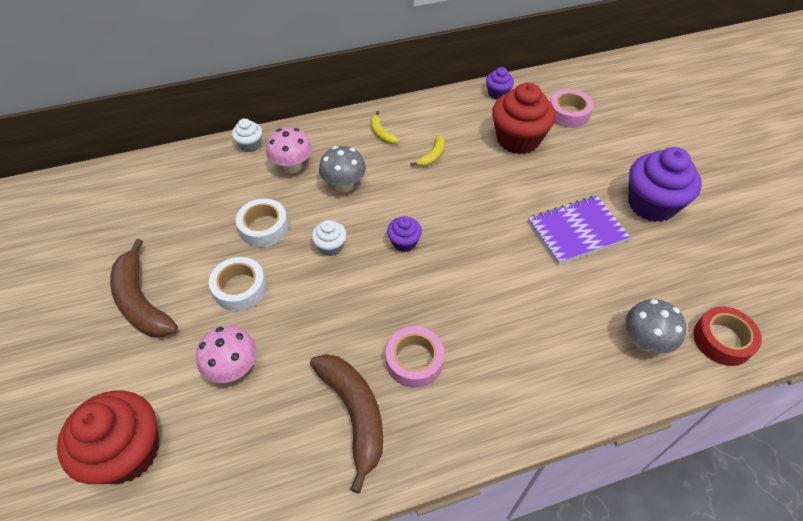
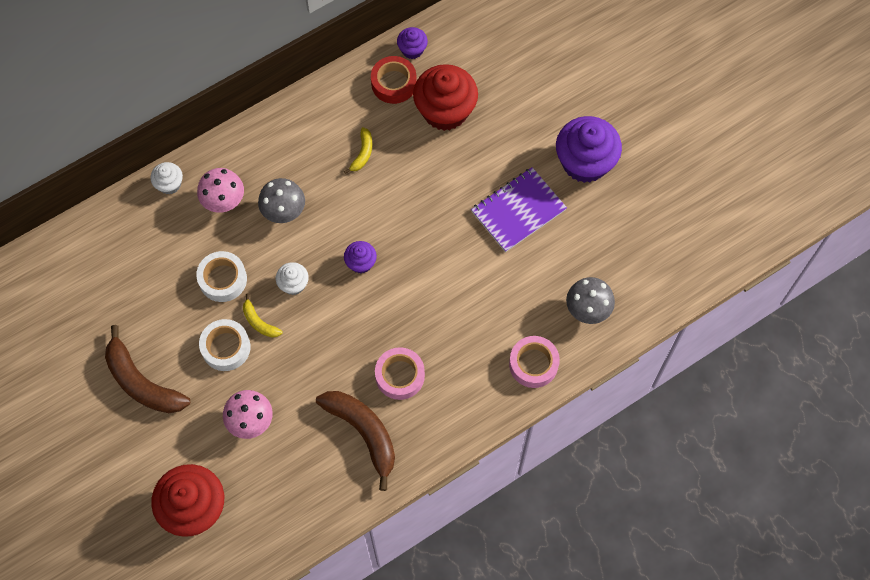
camera: 15 degrees left, 15 degrees up
yellow banana [371,111,400,144] -> yellow banana moved to [243,294,283,338]
pink tape [550,89,594,128] -> pink tape moved to [509,336,560,388]
red tape [693,306,762,366] -> red tape moved to [371,56,417,104]

